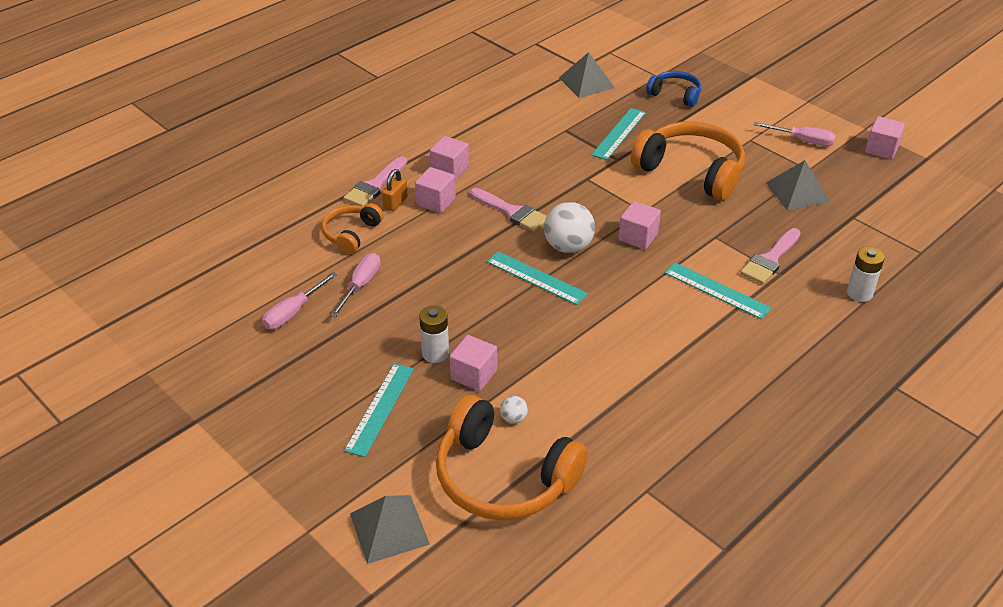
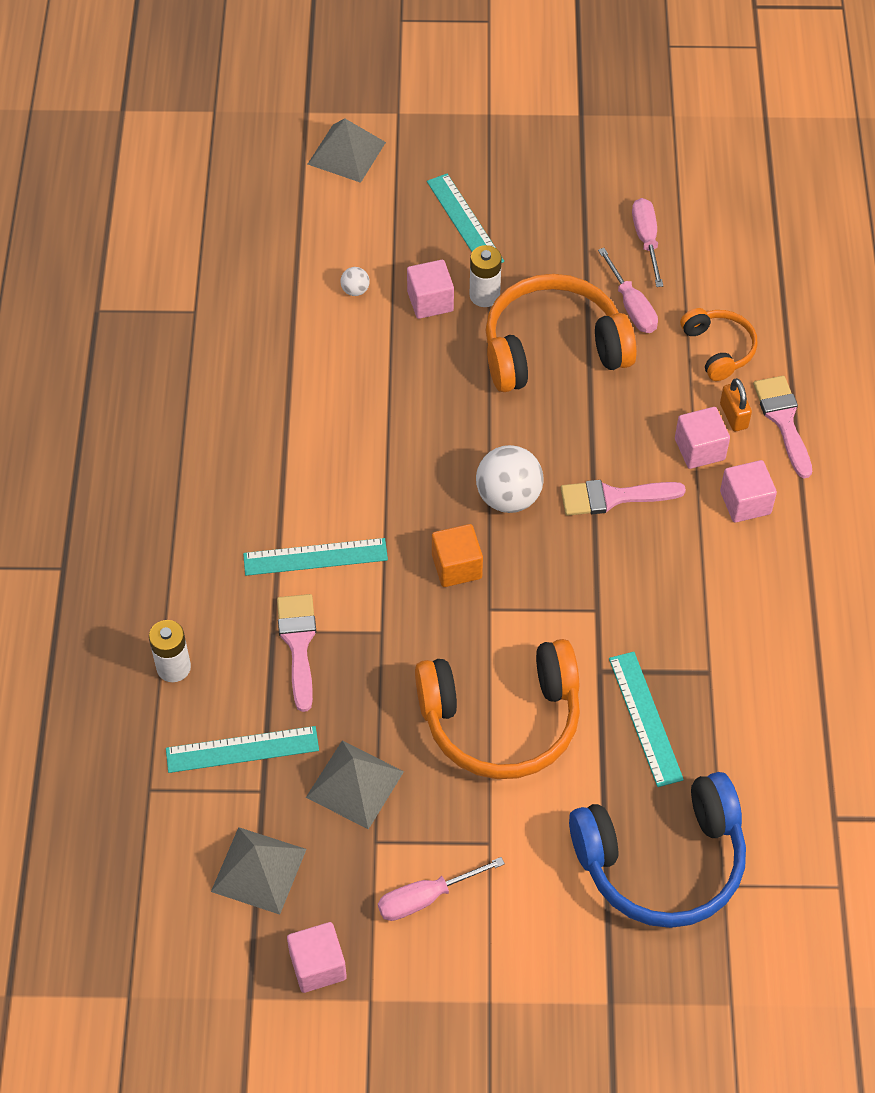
camera: 135 degrees right, 15 degrees up
orange headphones [436,395,588,520] -> orange headphones moved to [486,274,637,392]
turquoise ruler [487,251,588,305] -> turquoise ruler moved to [166,726,319,773]
grey pyramid [559,52,615,98] -> grey pyramid moved to [211,827,307,915]
pink cube [618,201,661,249] -> orange cube [432,524,483,587]
blue headphones [646,71,701,107] -> blue headphones [569,772,746,928], size x1.87

